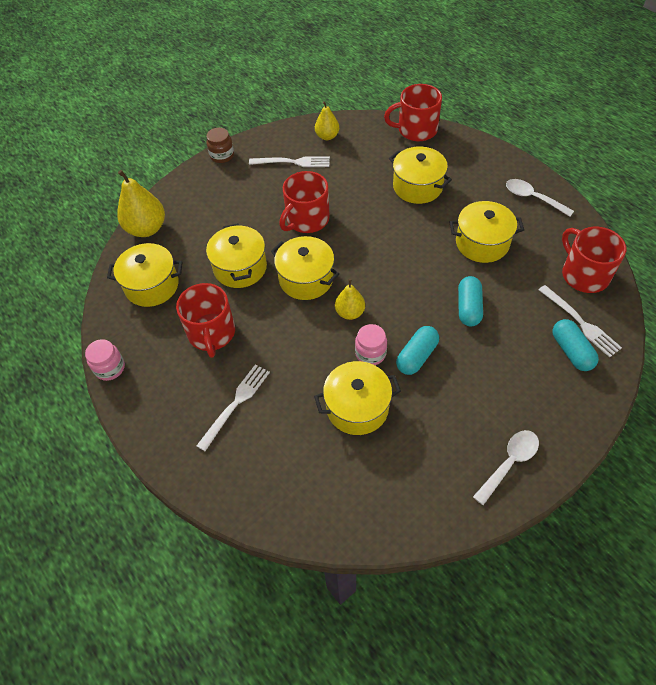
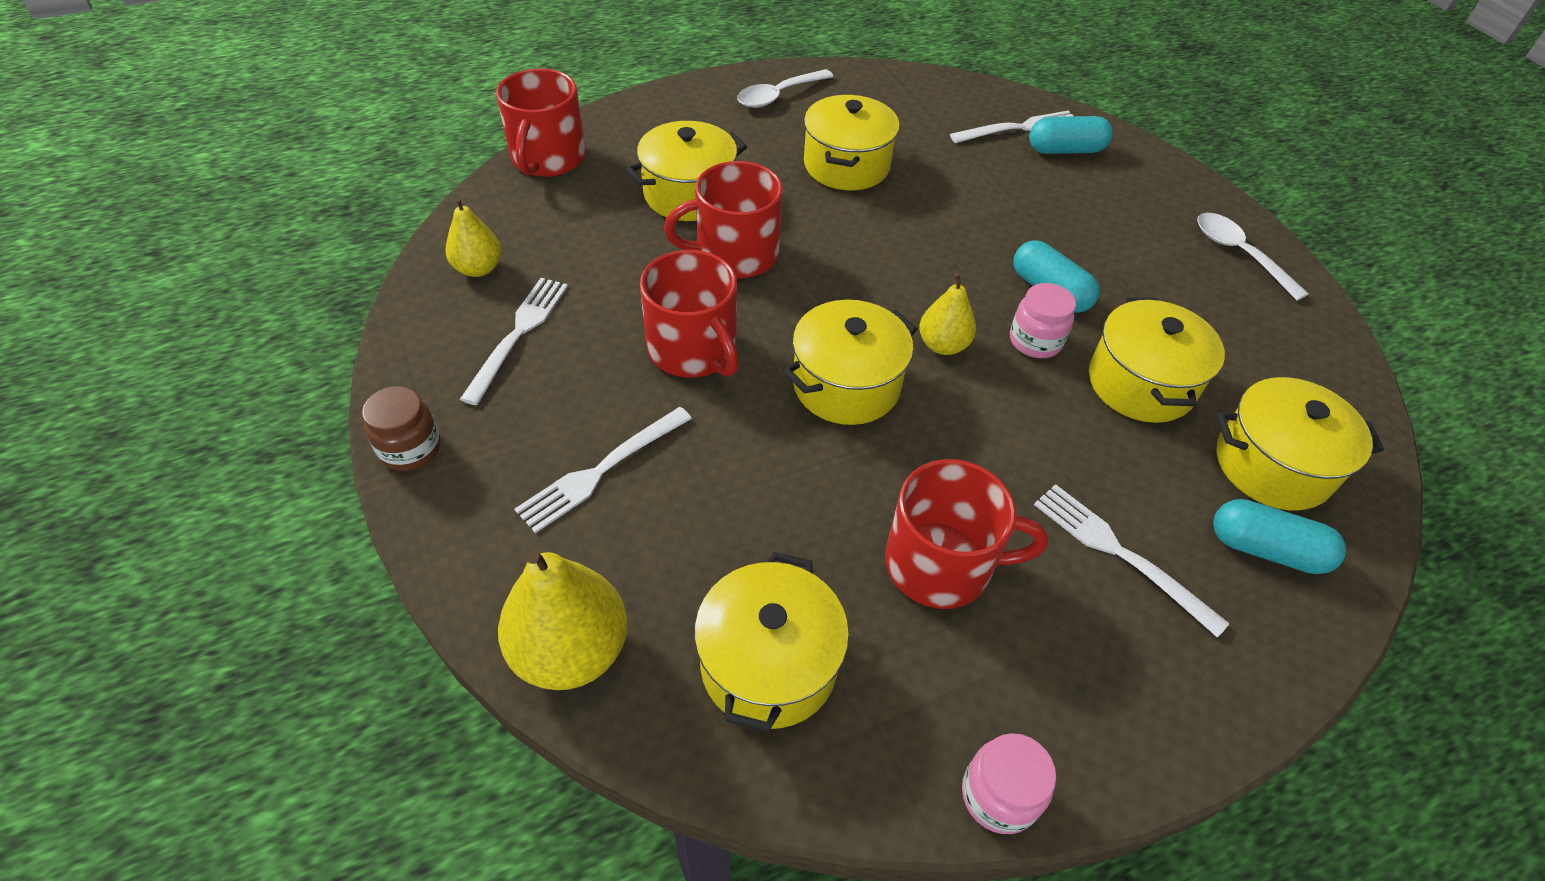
camera: 80 degrees left, 5 degrees down
yellow pot [206,223,267,288] -> yellow pot moved to [1216,377,1384,511]
turquoise capsule [458,276,483,326] -> turquoise capsule moved to [1213,499,1346,574]
red mug [562,227,626,293] -> red mug moved to [664,161,783,278]
none -> white fork [514,407,692,533]

